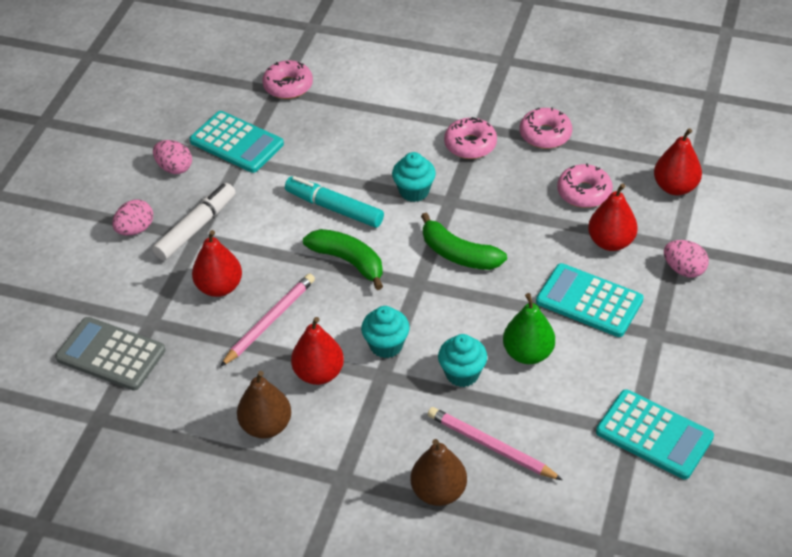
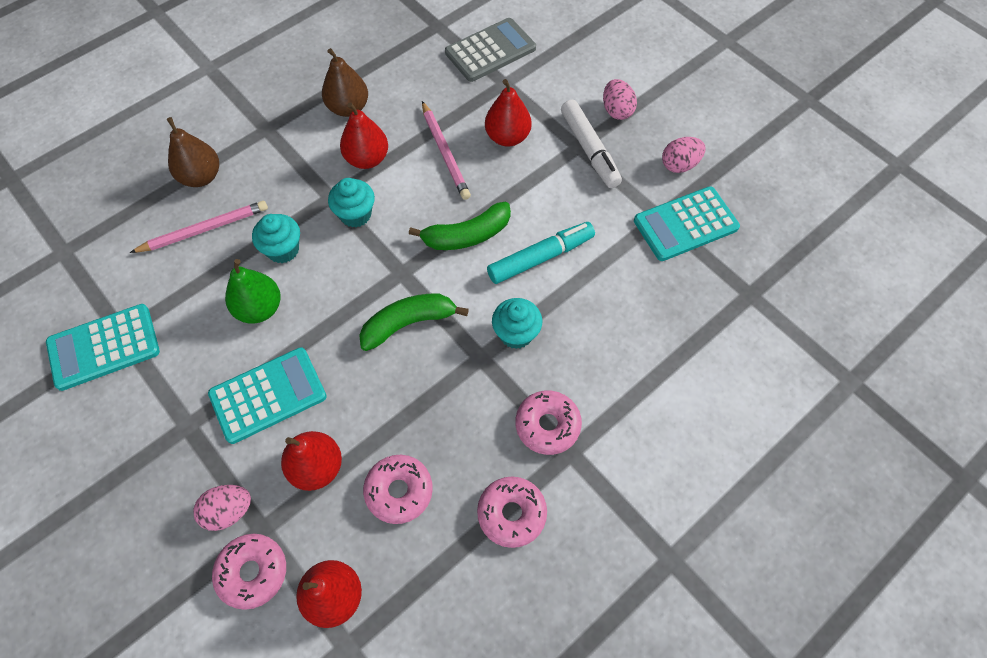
camera: 120 degrees right, 15 degrees up
pink donut [262,60,313,99] -> pink donut moved to [212,534,286,610]

